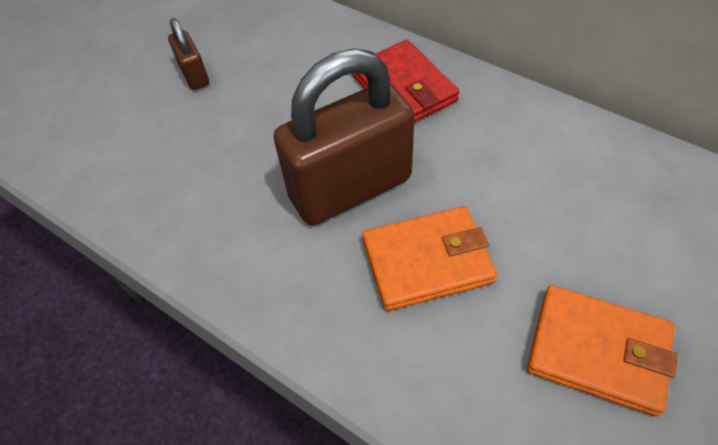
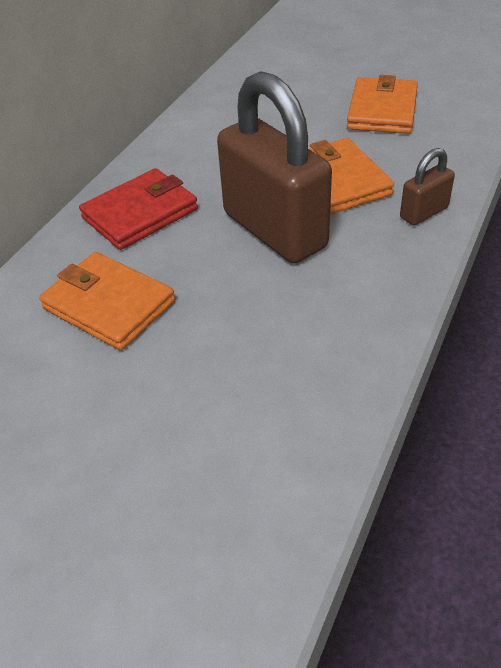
camera: 100 degrees left, 10 degrees down
brown padlock [168,18,209,90] -> brown padlock moved to [400,148,455,225]
none -> orange wallet [39,252,175,350]

